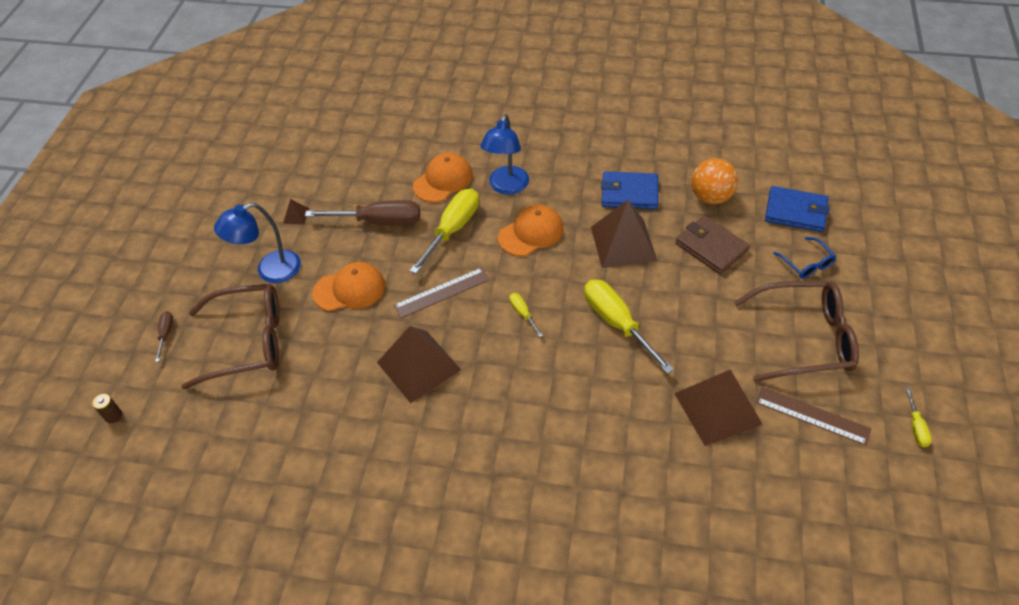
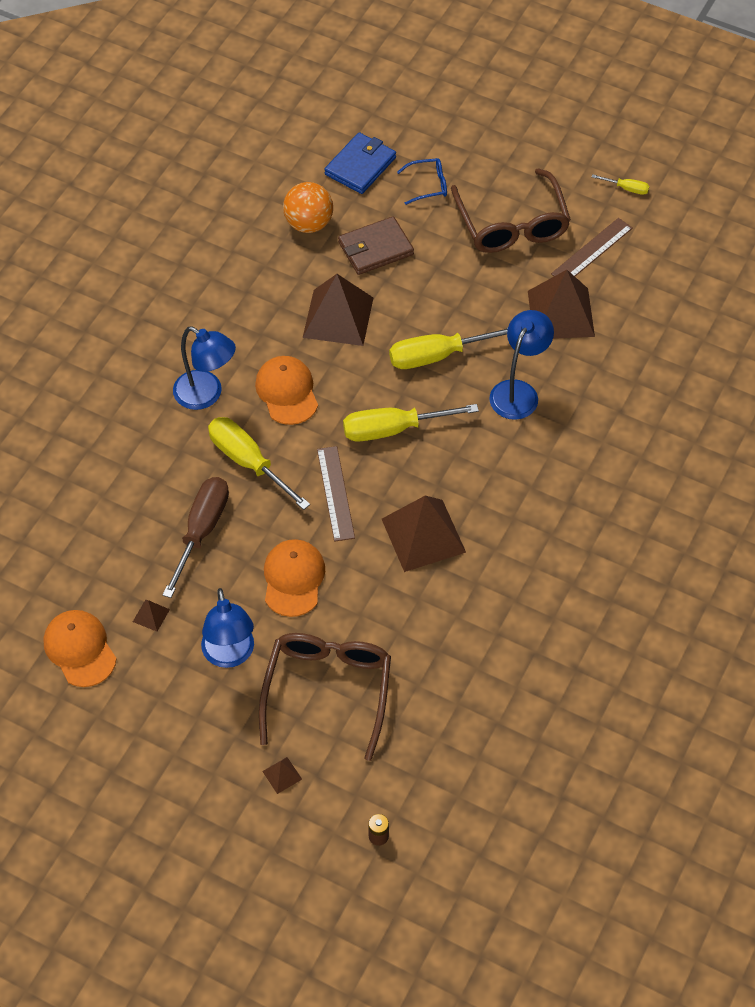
camera: 75 degrees left, 5 degrees up
brown screwdriver [155,311,173,362] -> brown pyramid [262,757,302,794]
orange cap [413,153,473,202] -> orange cap moved to [44,610,117,687]
yellow screwdriver [509,293,543,337] -> yellow screwdriver [343,404,479,442], size x2.14
blue wallet [601,171,658,209] -> none
brown glasses [734,281,859,382] -> brown glasses turned 150 degrees clockwise [451,168,571,253]
none -> blue lamp [489,310,554,420]

